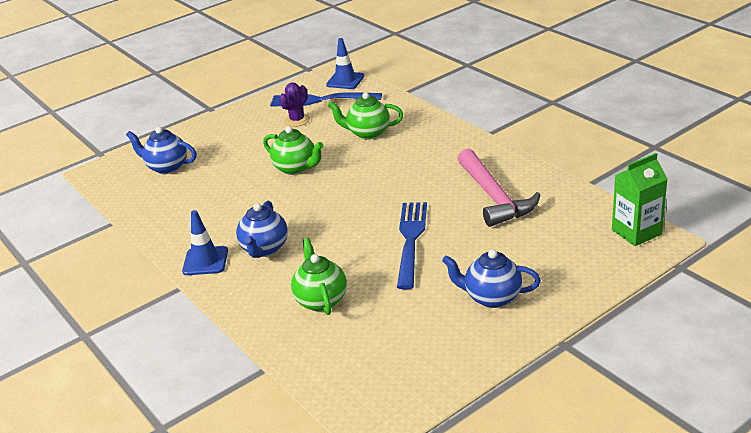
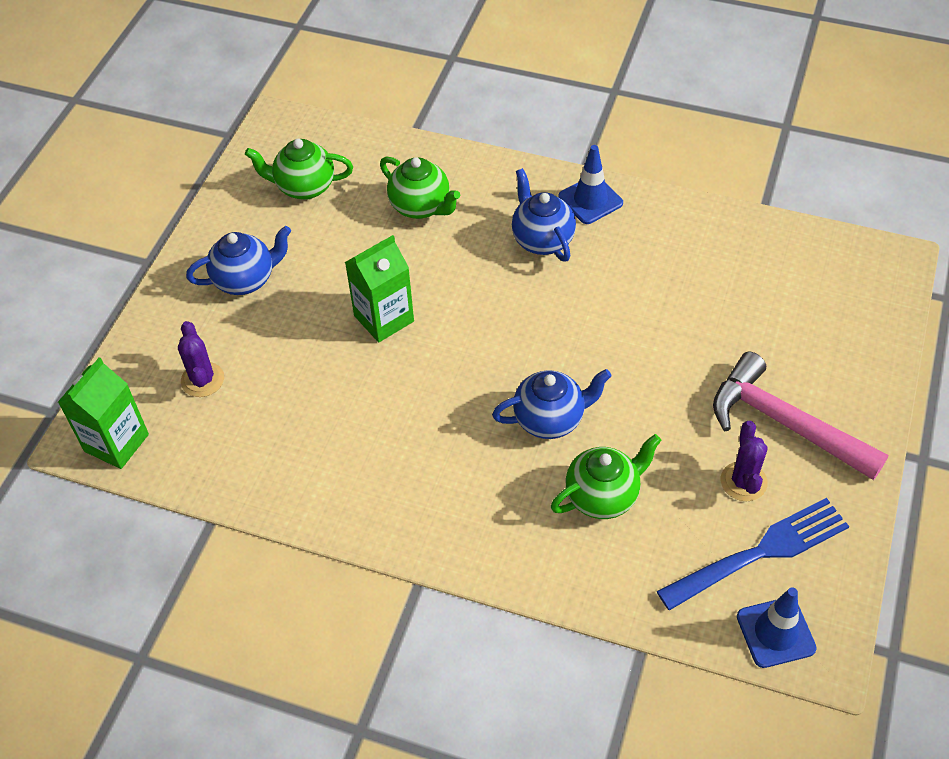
camera: 145 degrees right, 20 degrees up
blue teapot [126,127,197,174] -> blue teapot moved to [492,369,611,439]
green teapot [263,126,323,175] -> green teapot moved to [245,139,353,200]
blue fork [397,202,427,289] -> green carton [345,235,414,343]
pink hammer [458,149,540,227] -> pink hammer moved to [713,352,888,480]
none -> purple cactus [178,321,224,397]

